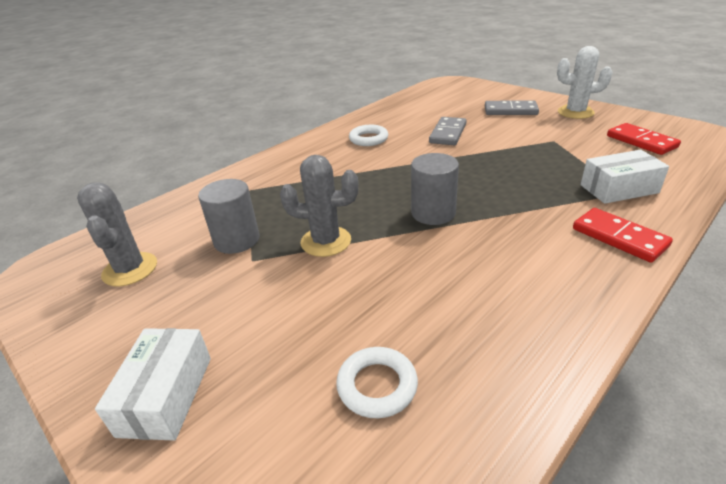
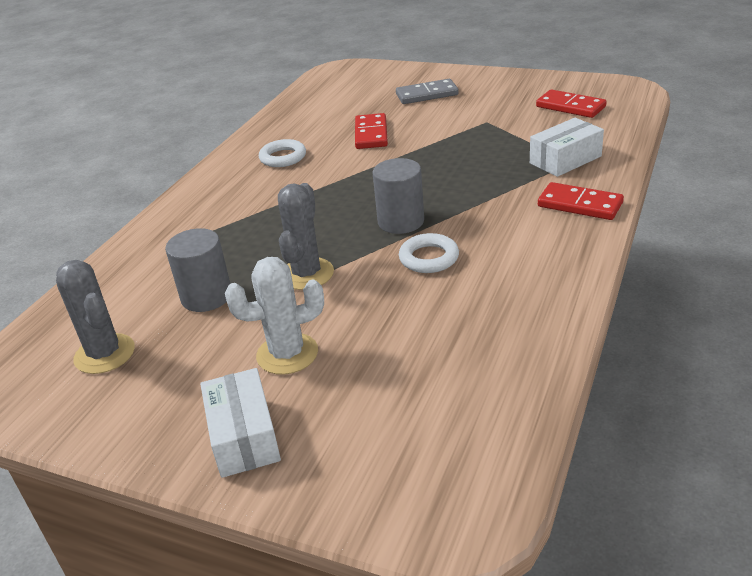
camera: 20 degrees left, 0 degrees up
grey cactus [280,155,358,257] -> grey cactus turned 60 degrees counterclockwise [278,183,334,290]
white ring [336,347,418,418] -> white ring moved to [399,233,459,273]
grey domino [429,117,467,145] -> red domino [355,113,388,149]
white cactus [557,46,613,119] -> white cactus moved to [225,257,324,375]

